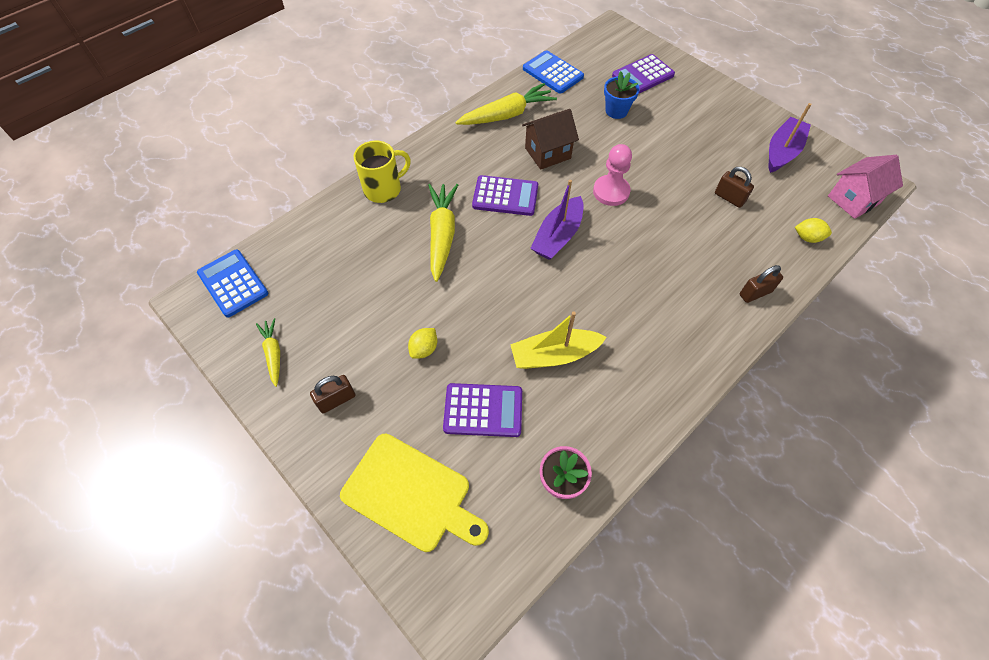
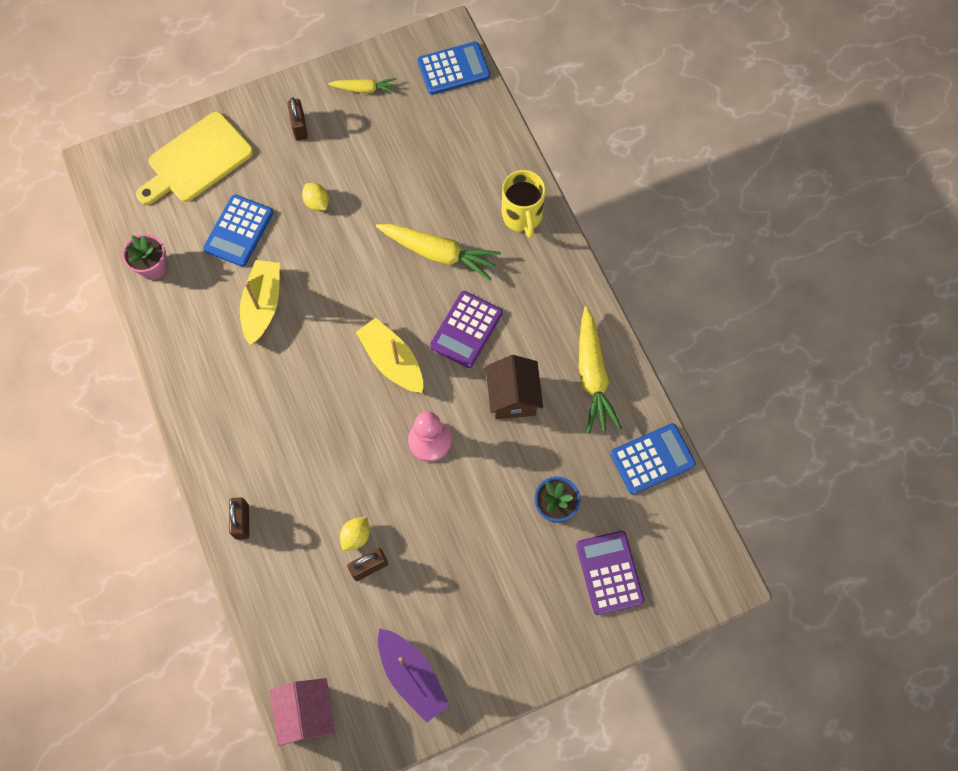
camera: 110 degrees right, 10 degrees up
purple calculator [443,383,522,437] -> blue calculator [203,195,273,267]
purple boat [530,180,584,260] -> yellow boat [356,318,423,393]
yellow lemon [795,218,832,243] -> yellow lemon moved to [340,517,370,551]

